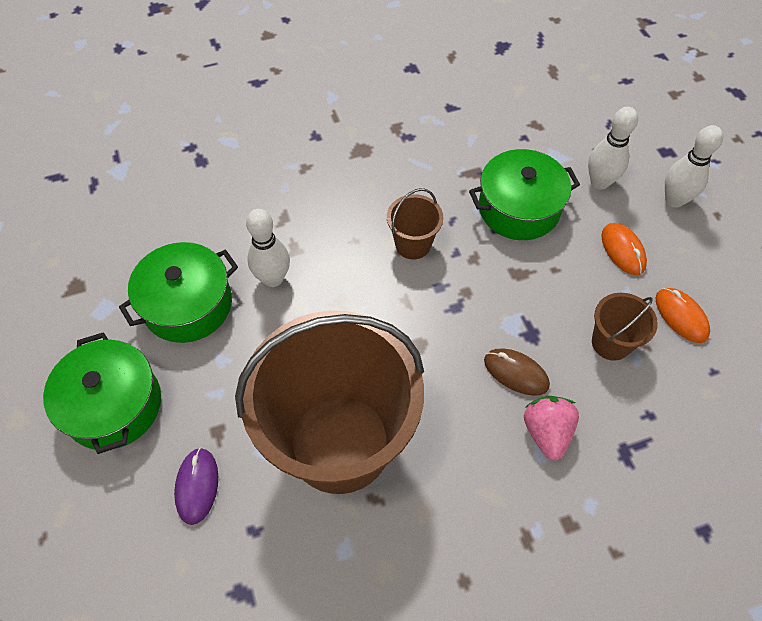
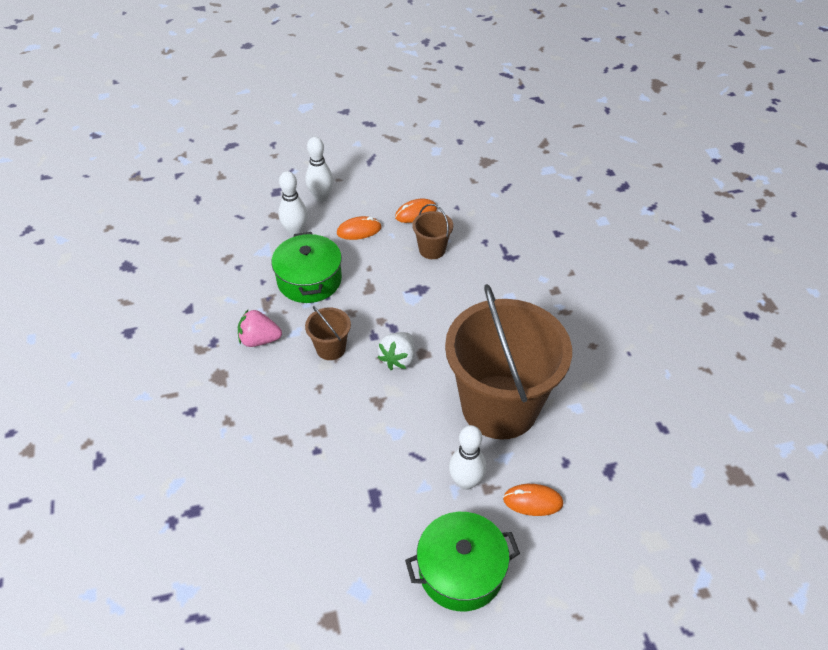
camera: 85 degrees left, 10 degrees down
green pot [119,242,238,343] -> none
purple mouse [174,447,218,525] -> orange mouse [503,484,563,516]
white bowling pin [246,209,290,287] -> white bowling pin moved to [449,425,486,490]
brown mouse [484,349,550,396] -> none
pink strawberry [524,396,579,461] -> pink strawberry moved to [238,310,282,347]
none -> white strawberry [377,332,415,370]

